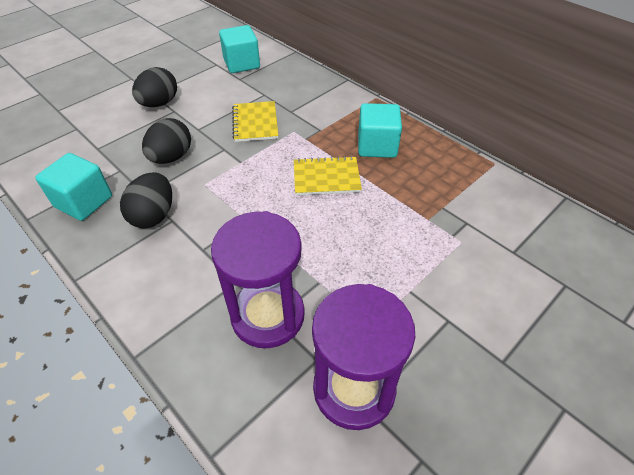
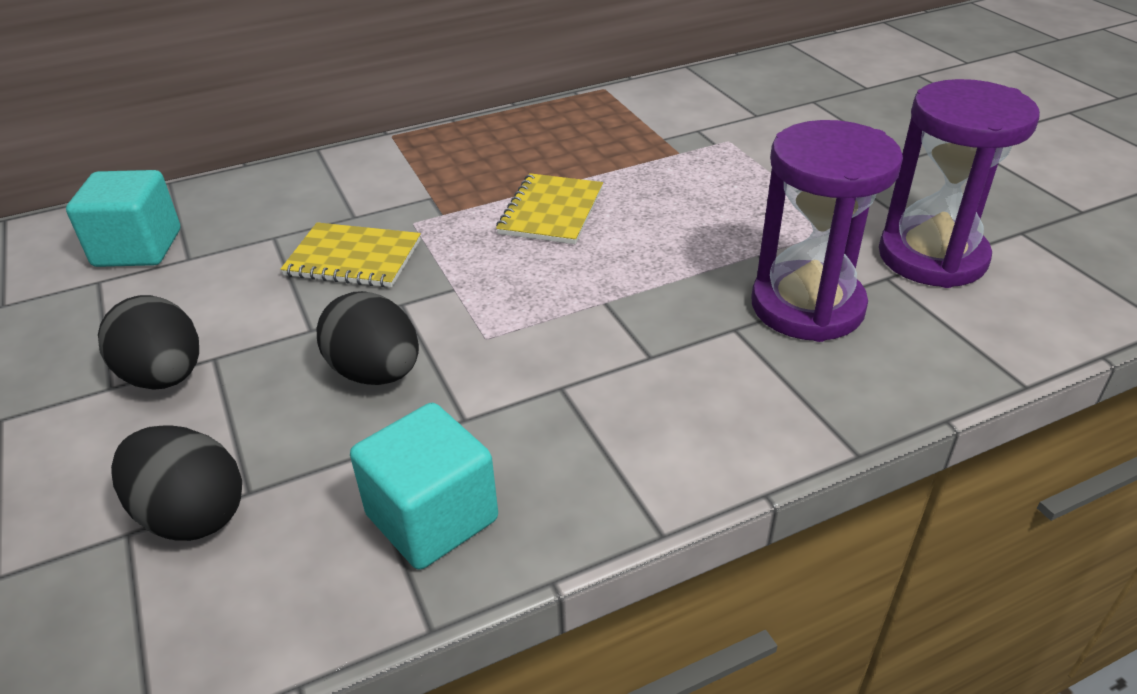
camera: 70 degrees left, 10 degrees down
black egg [120,172,172,229] -> black egg moved to [111,425,242,541]
turquoise cube [358,103,402,158] -> none

